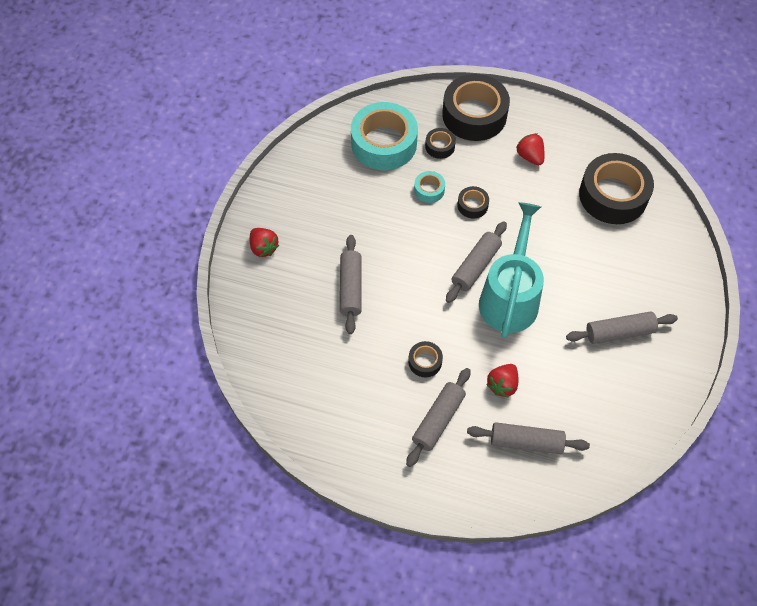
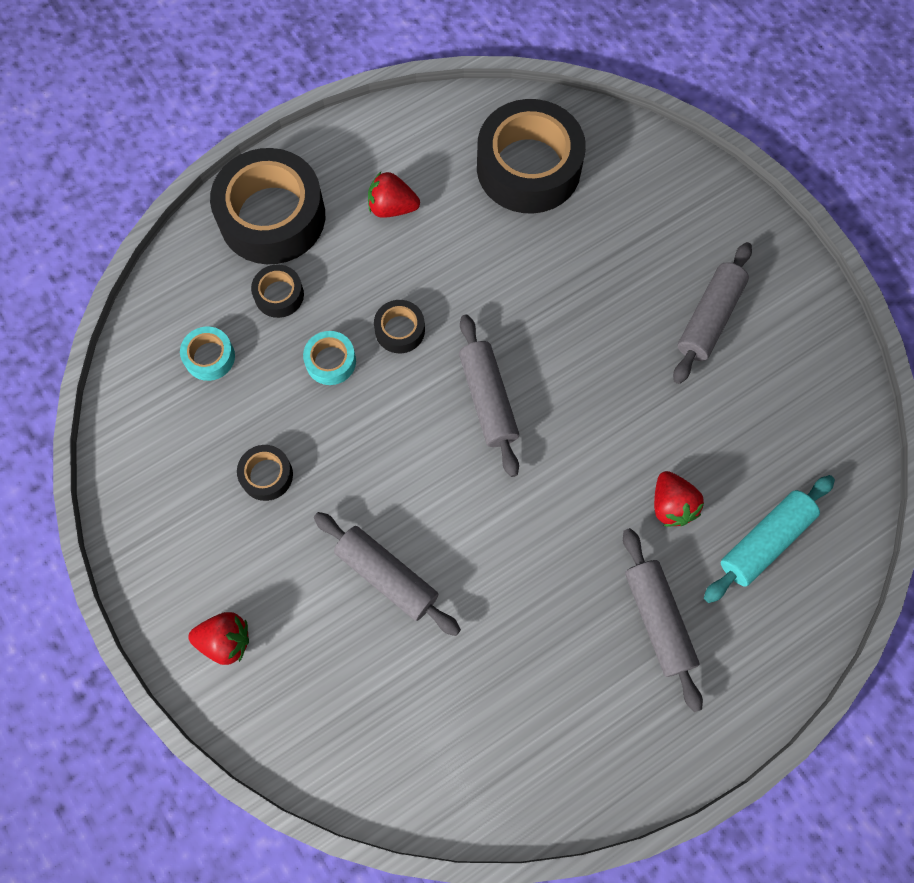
camera: 50 degrees left, 10 degrees up
turquoise tape [351,102,418,170] -> turquoise tape [180,327,235,381], size x0.45
black tape [408,341,443,377] -> black tape moved to [237,445,293,501]
grey rolling pin [467,422,590,454] -> turquoise rolling pin [704,475,835,603]
turquoise watering can [479,202,544,338] -> none

